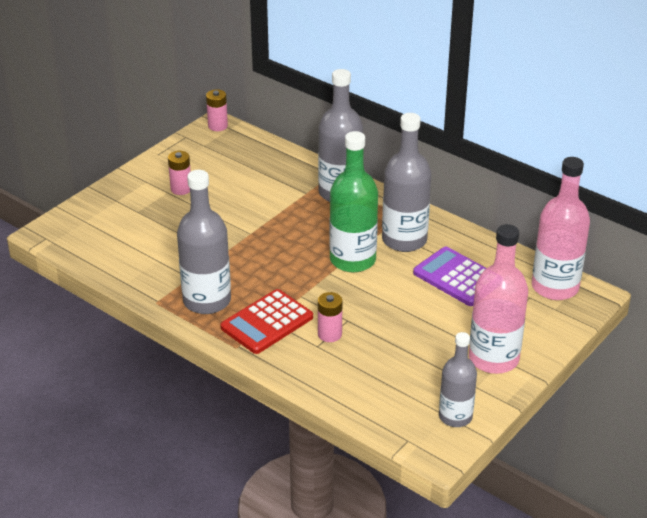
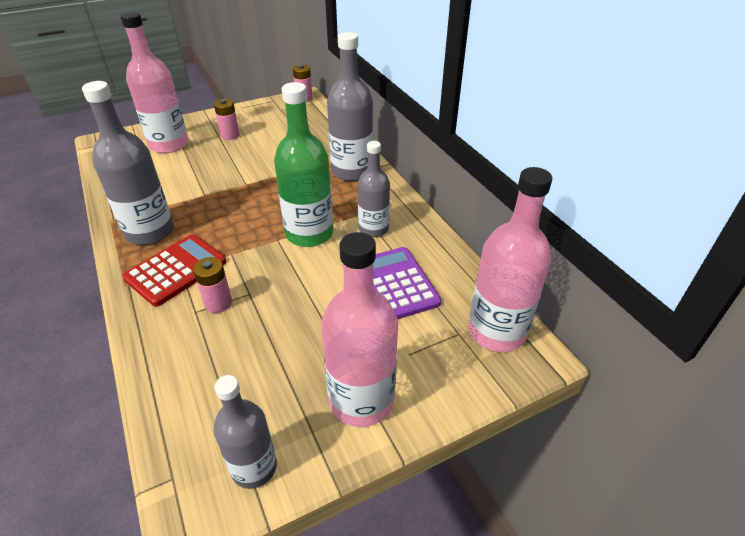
camera: 25 degrees right, 5 degrees up
red calculator [221,289,313,354] -> red calculator turned 150 degrees clockwise [122,234,226,307]
grey bottle [382,113,431,252] -> grey bottle [358,141,390,237], size x0.64
none -> pink bottle [120,12,188,153]

